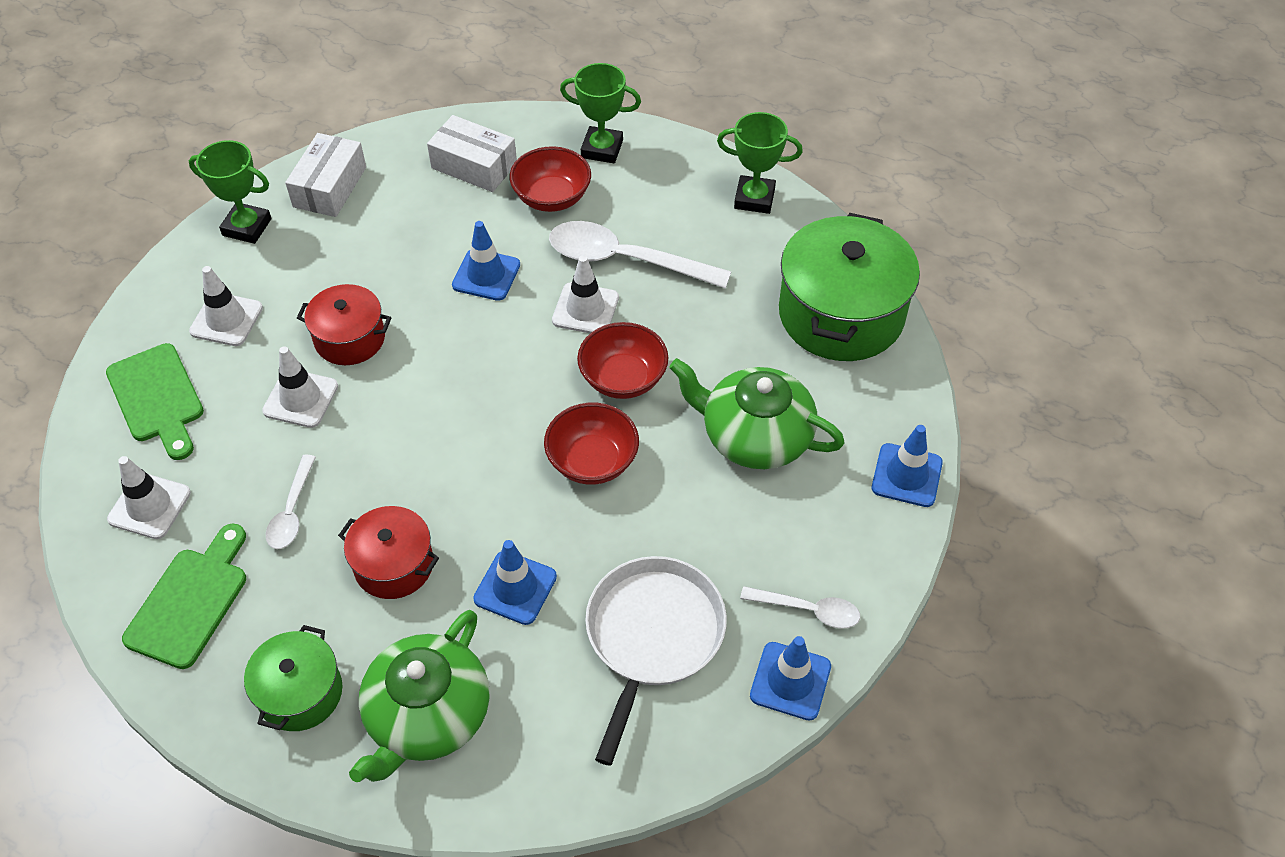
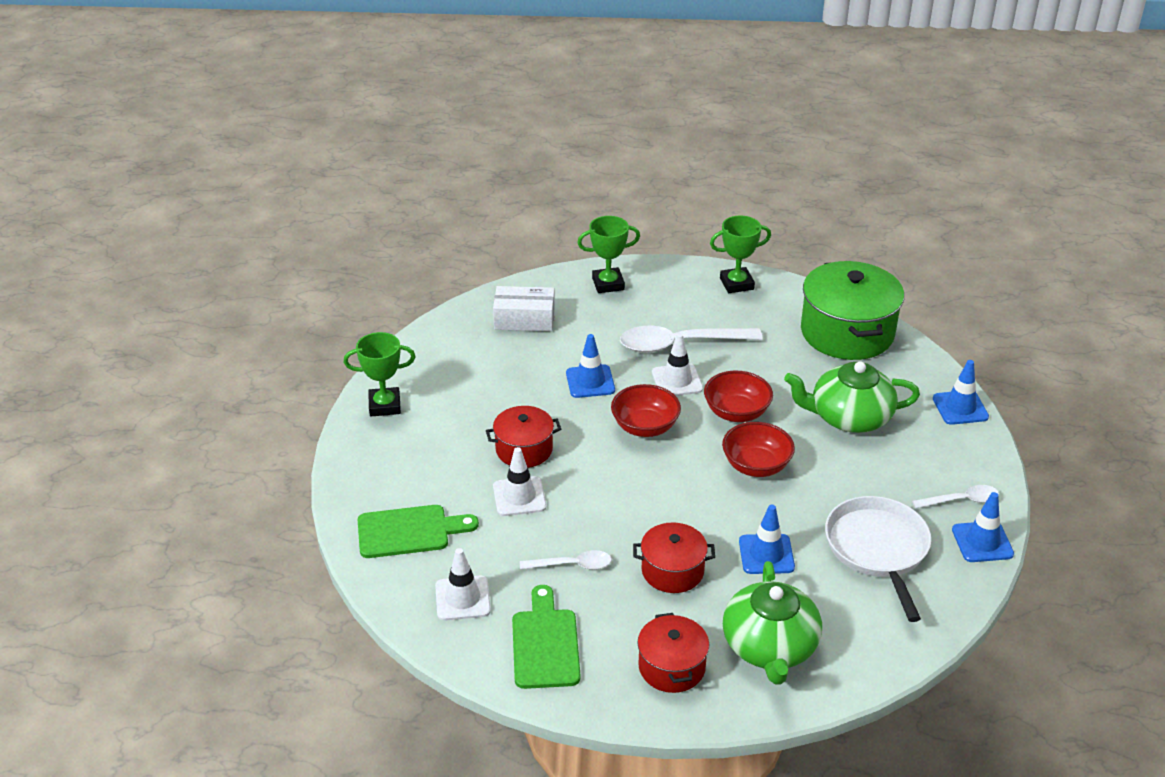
camera: 25 degrees left, 15 degrees down
green cutting board [106,343,204,460] -> green cutting board turned 45 degrees counterclockwise [358,505,479,558]
white traffic cone [189,266,263,346] -> none
green pot [244,625,342,731] -> red pot [637,613,709,693]
white spoon [266,455,316,549] -> white spoon turned 75 degrees counterclockwise [520,550,612,570]
white box [285,133,366,217] -> none
red bowl [510,146,591,212] -> red bowl moved to [611,384,681,437]

